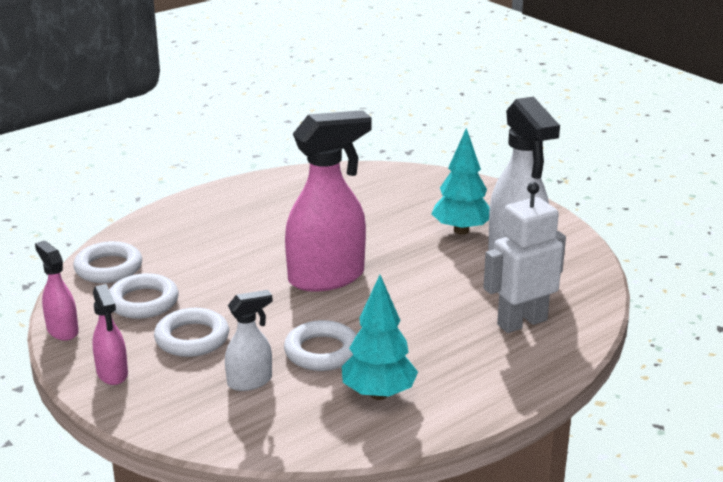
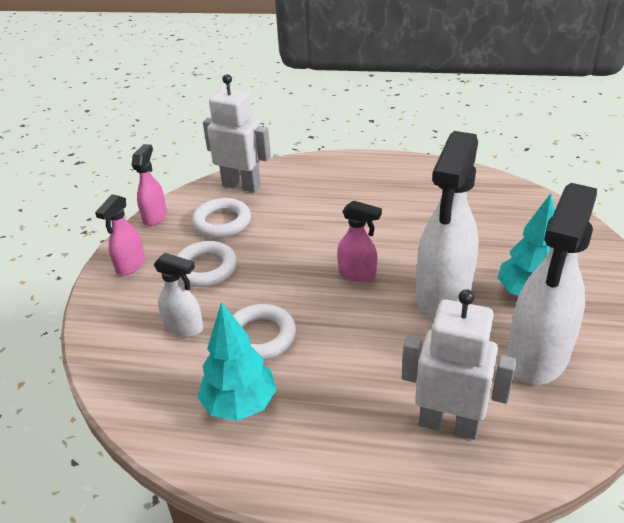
camera: 50 degrees right, 10 degrees up
white ring [73,241,142,283] -> white robot [203,74,271,193]
pink spray bottle [285,110,372,292] -> pink spray bottle [337,200,382,282], size x0.50
none -> white spray bottle [416,131,478,317]

